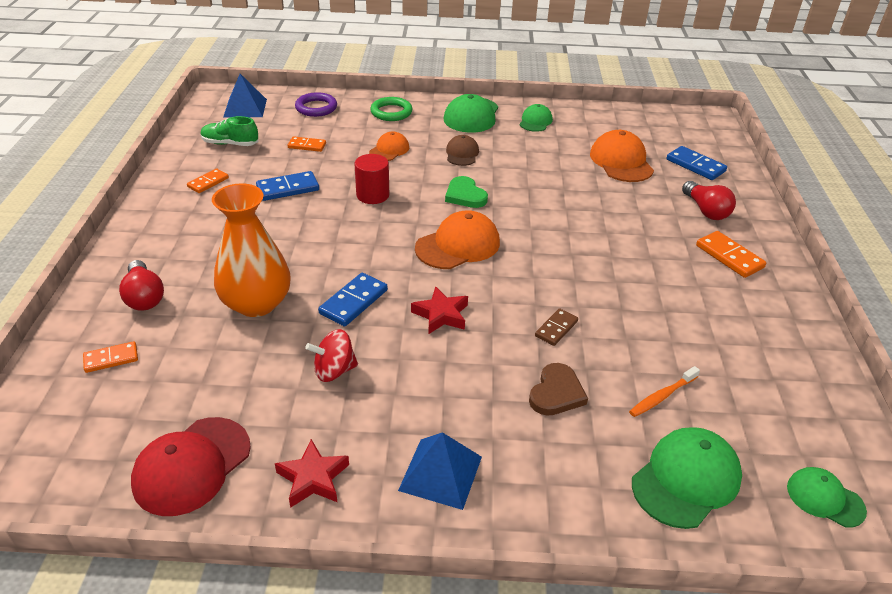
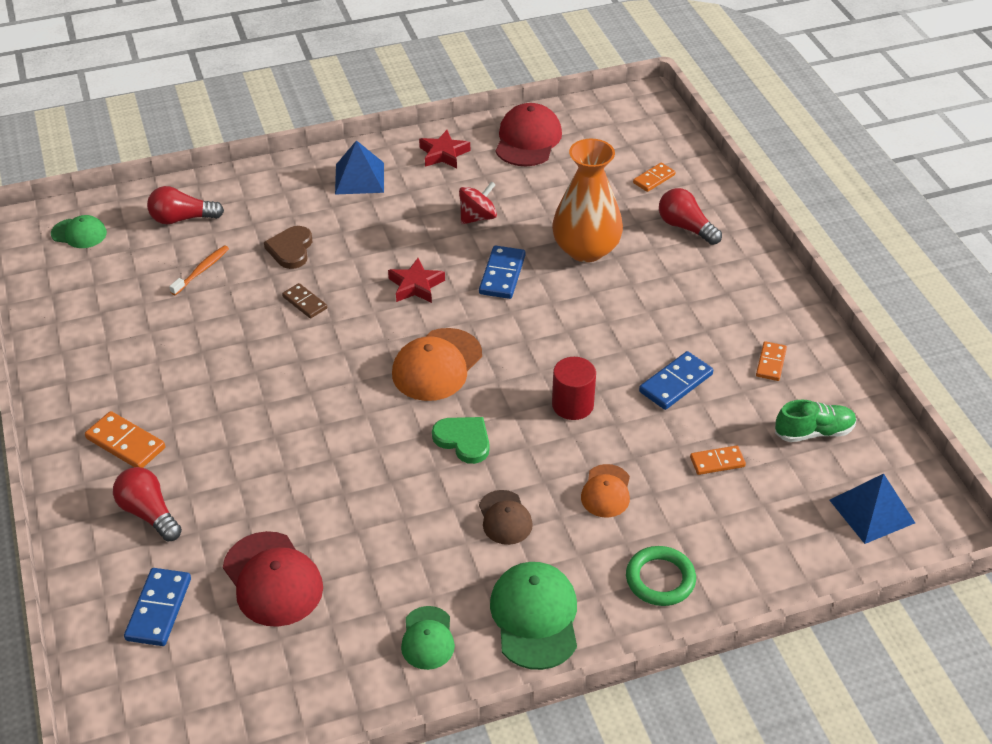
camera: 160 degrees right, 5 degrees up
purple ring [295,92,337,117] -> none
brown domino [535,309,578,346] -> brown domino turned 60 degrees counterclockwise [282,283,327,319]
orange cap [590,130,654,182] -> red cap [223,531,323,627]
green cap [632,427,742,529] -> red light bulb [147,186,224,224]
blue domino [667,146,727,180] -> blue domino turned 75 degrees clockwise [124,568,191,646]

